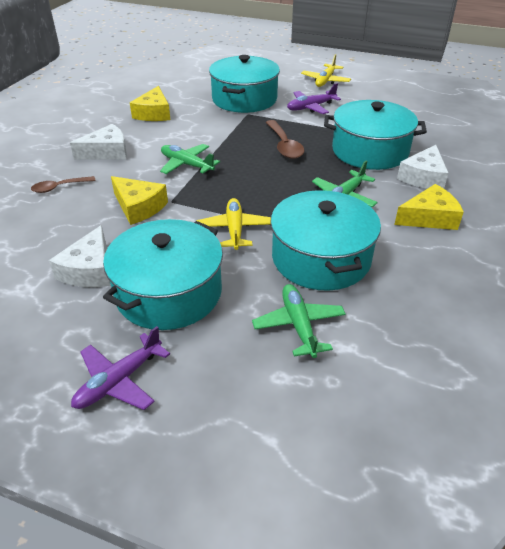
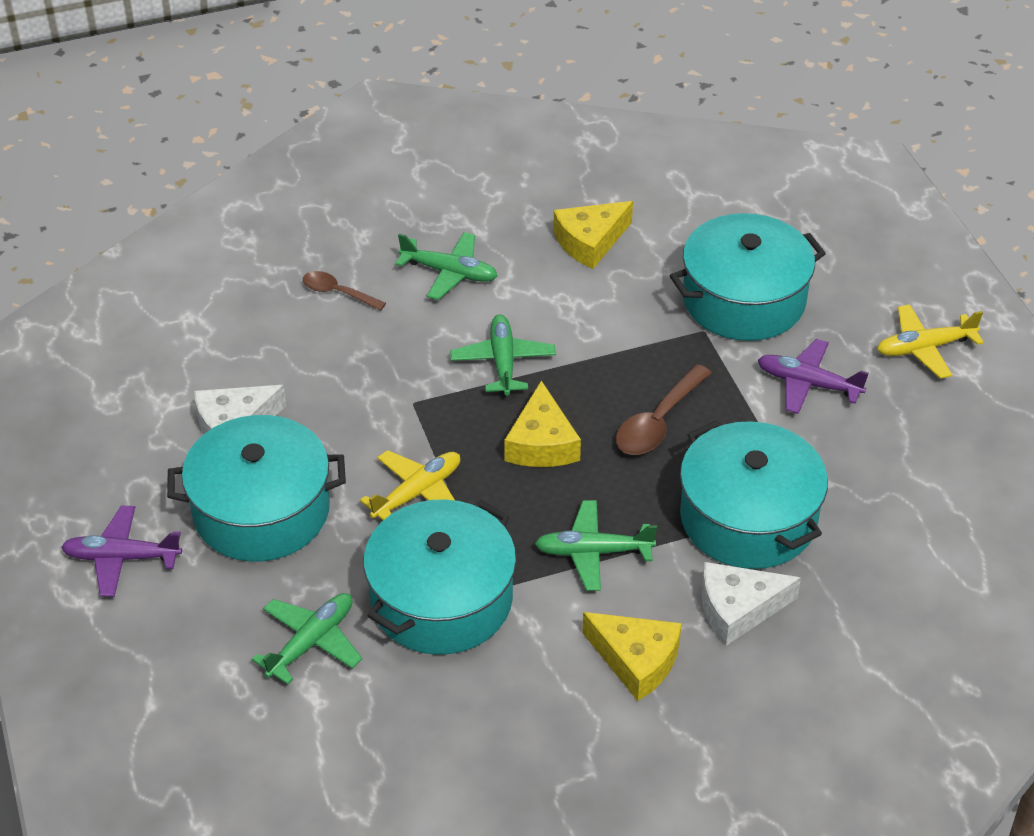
camera: 50 degrees right, 5 degrees up
white cheese [70,124,127,159] -> green plane [395,232,498,300]
yellow cheese [111,176,168,225] -> yellow cheese moved to [504,380,581,467]

